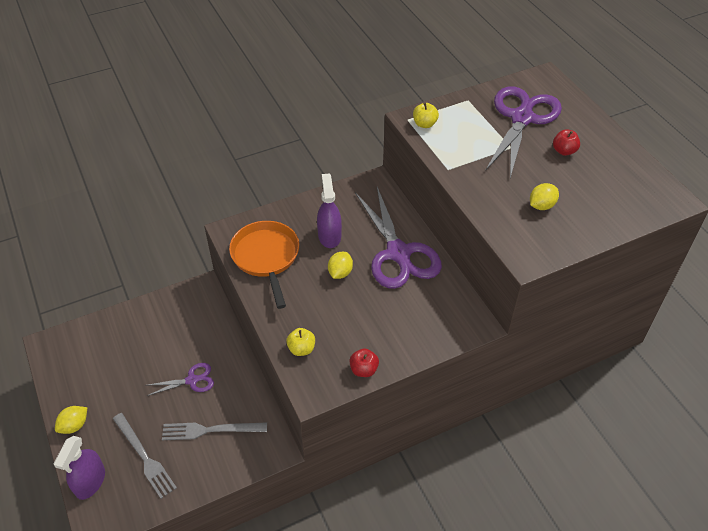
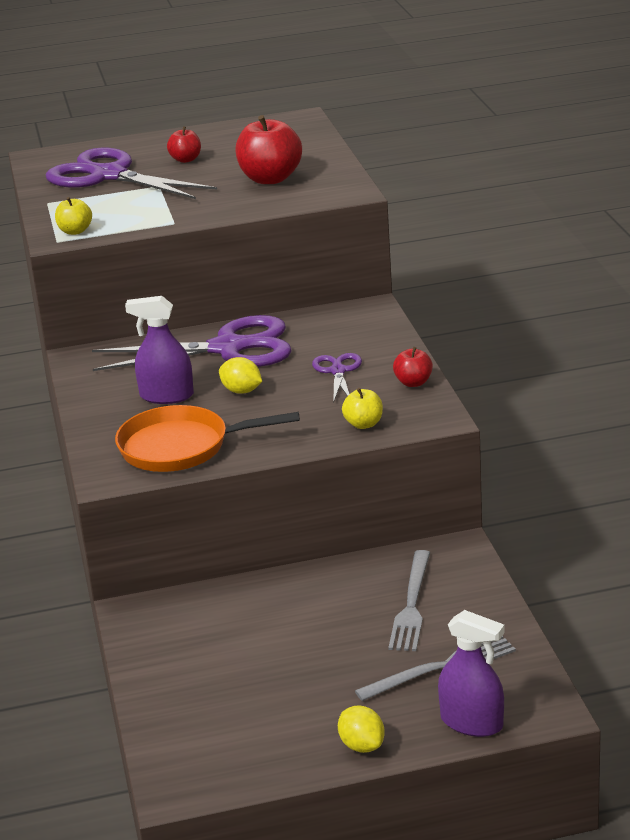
camera: 75 degrees left, 20 degrees down
purple scissors [145,363,214,396] -> purple scissors moved to [312,353,362,403]
yellow lemon [530,183,559,210] -> red apple [235,115,302,184]

